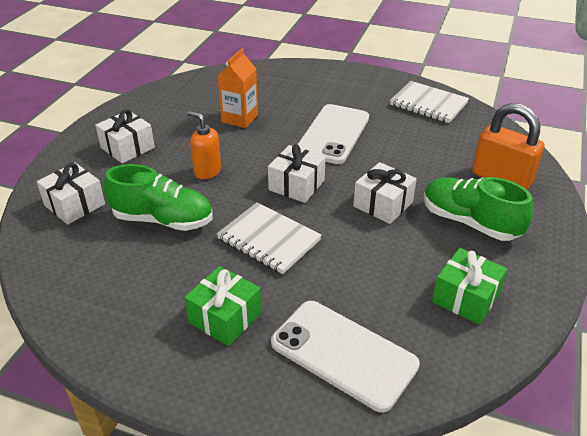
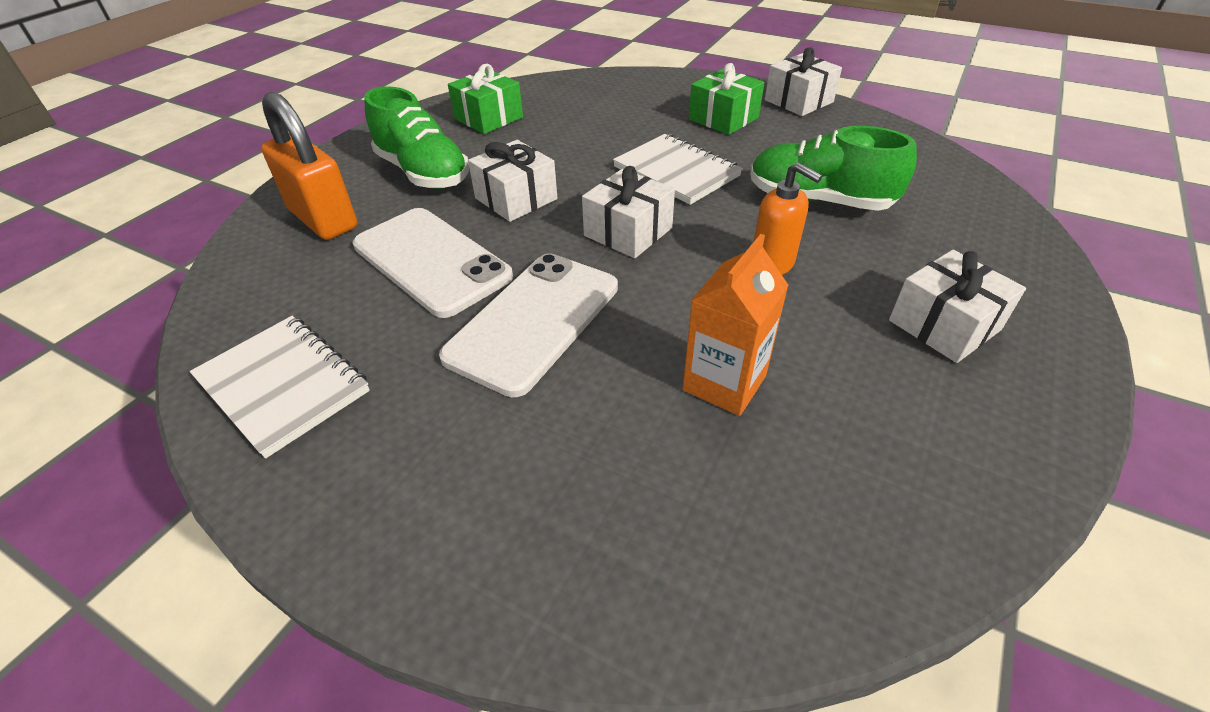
camera: 170 degrees left, 5 degrees up
white gift [37,163,105,225] -> white gift moved to [765,47,842,116]
white phone [271,301,420,412] -> white phone moved to [353,208,513,318]

